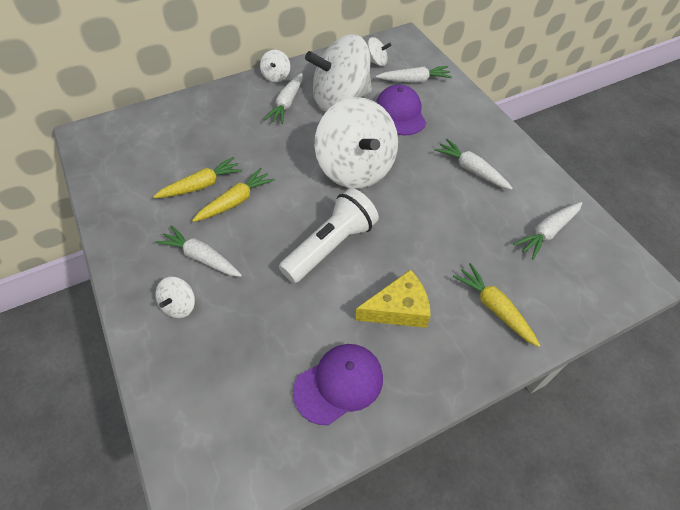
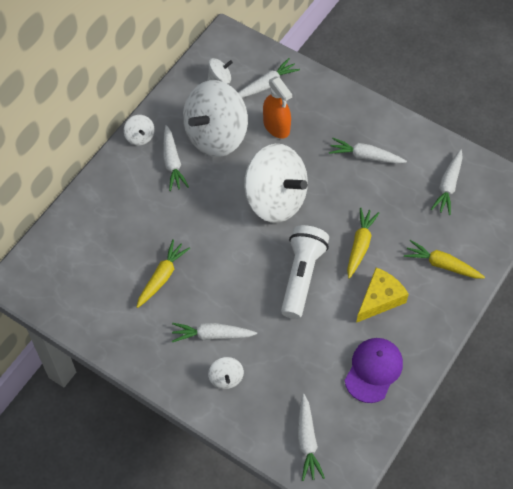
camera: 30 degrees left, 5 degrees up
yellow carrot [192,168,275,222] -> yellow carrot moved to [347,208,379,278]
purple cap [376,85,426,136] -> orange spray bottle [263,77,292,139]
none -> white carrot [298,394,325,481]

